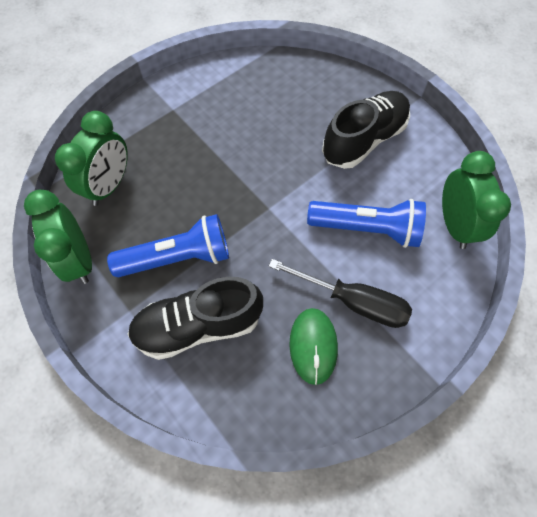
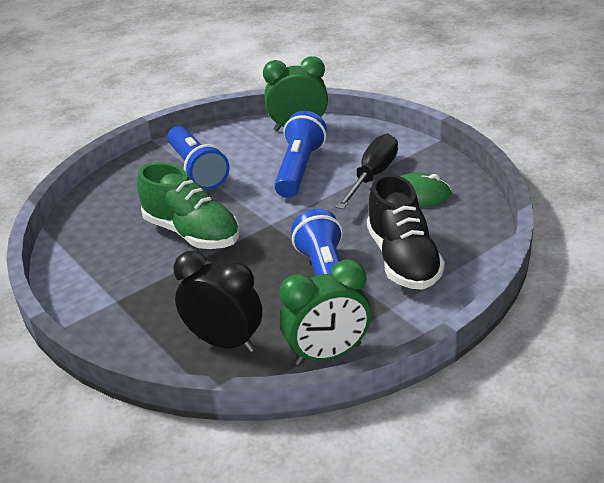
camera: 85 degrees left, 30 degrees down
green clock [55,111,128,206] -> black clock [174,251,263,352]
black shoe [322,91,410,169] -> blue flashlight [167,126,230,190]
none -> green shoe [137,162,240,249]

